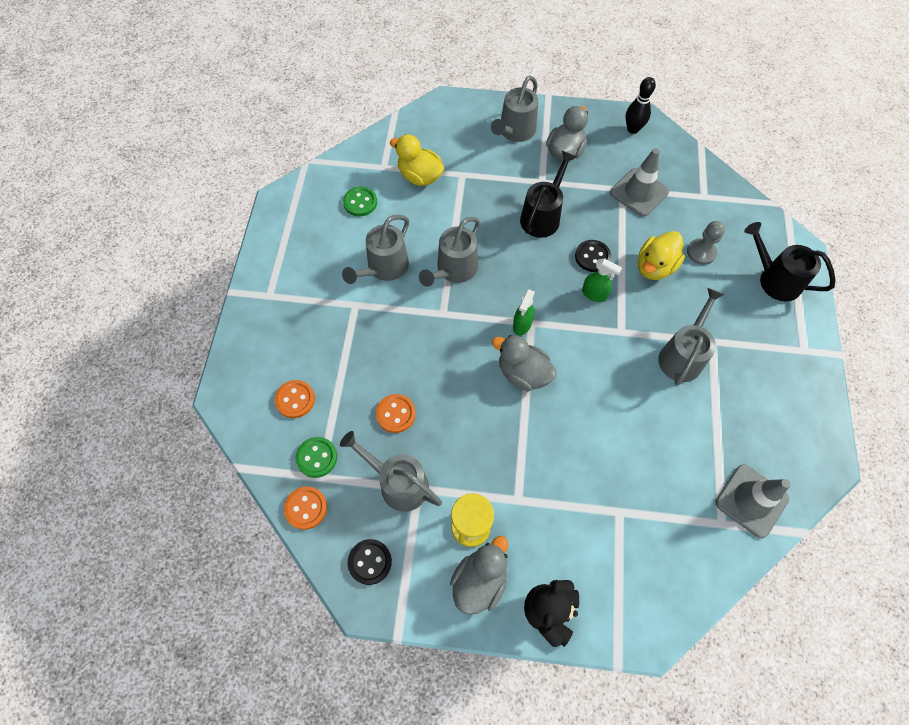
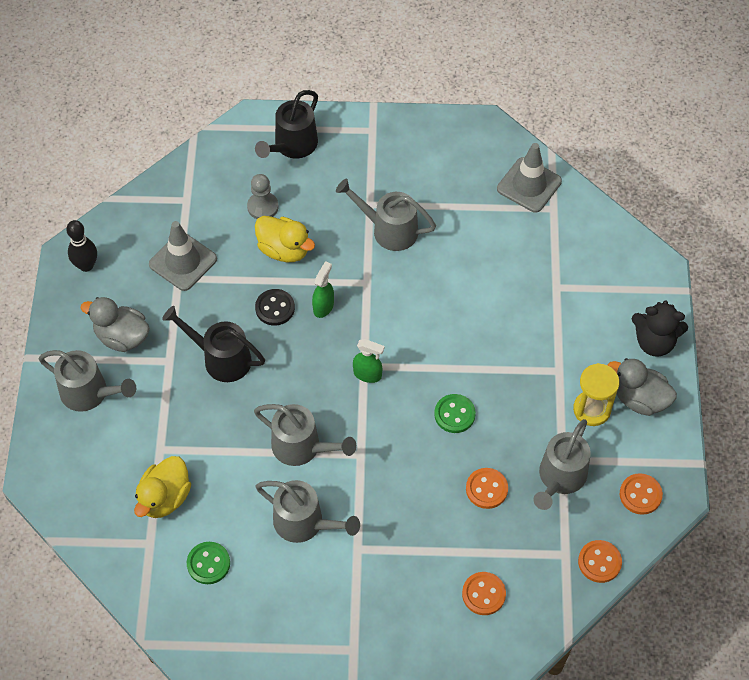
camera: 95 degrees left, 5 degrees down
green button [295,437,337,478] -> green button moved to [434,394,476,433]
black button [348,539,392,585] -> orange button [620,473,663,515]
grey duck [492,335,557,391] -> none

